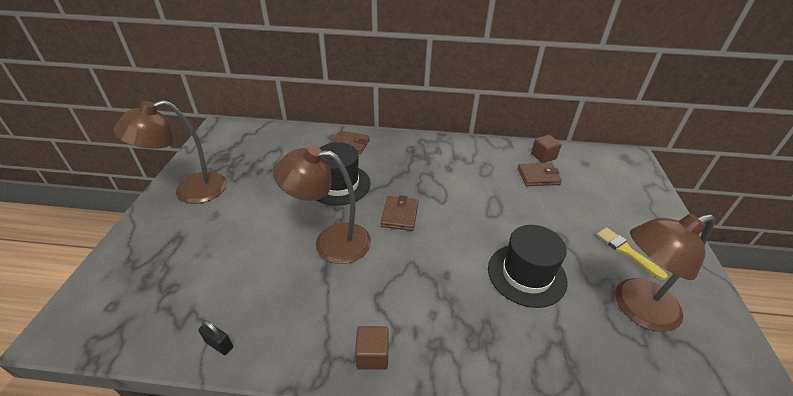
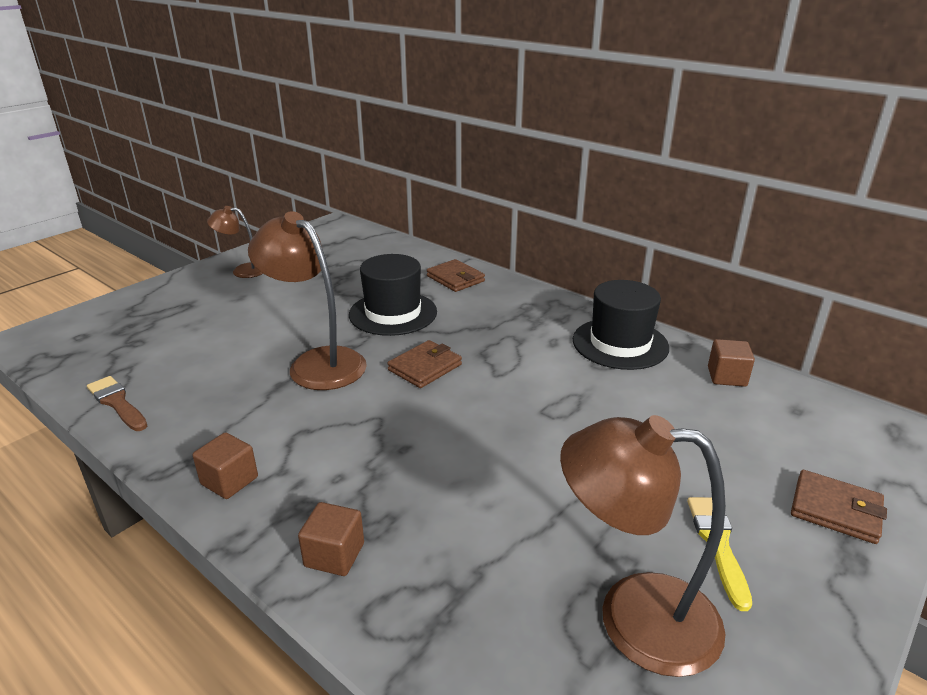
camera: 35 degrees right, 10 degrees down
brown lamp [114,100,227,204] -> brown lamp [207,206,263,278], size x0.55
black padlock [198,320,233,355] -> brown brush [87,376,147,431]
black hat [488,225,568,308] -> black hat moved to [573,280,669,370]
brown wallet [517,163,562,186] -> brown wallet moved to [791,470,887,544]
none -> brown cube [298,502,364,576]

